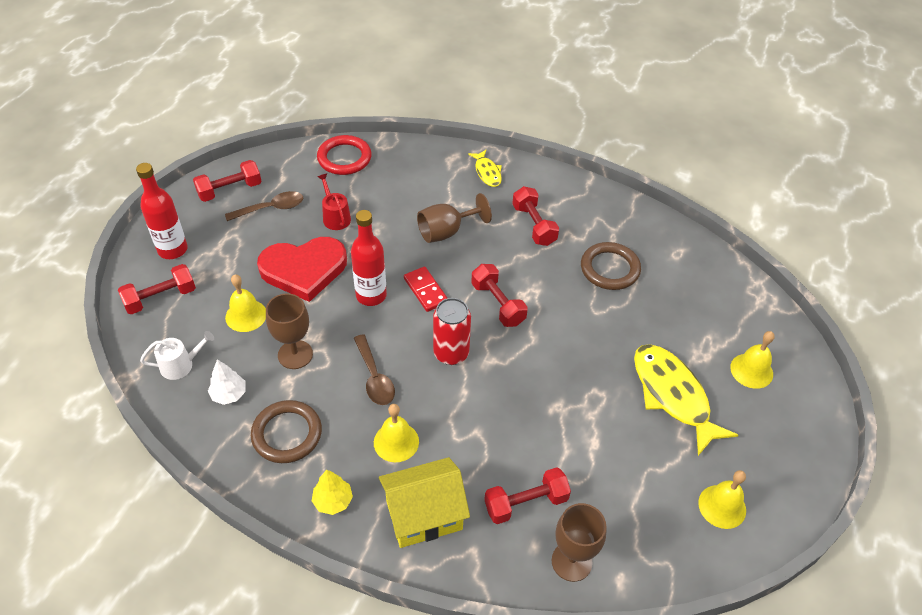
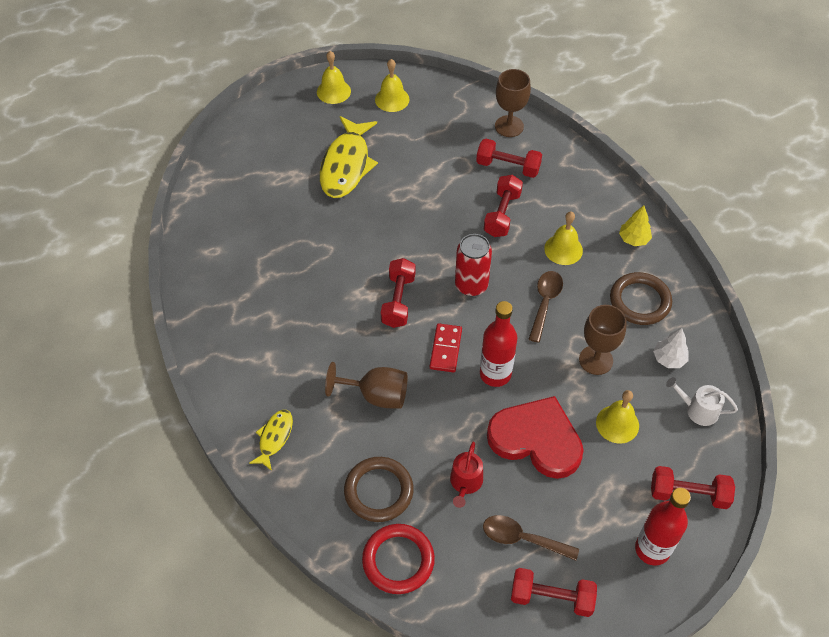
camera: 140 degrees left, 5 degrees up
yellow house [379,457,470,548] -> none
red dumbbell [512,186,559,246] -> red dumbbell moved to [484,175,523,237]
brown ring [581,242,641,290] -> brown ring moved to [344,457,414,522]
yellow bell [730,331,775,389] -> yellow bell moved to [317,51,351,104]

